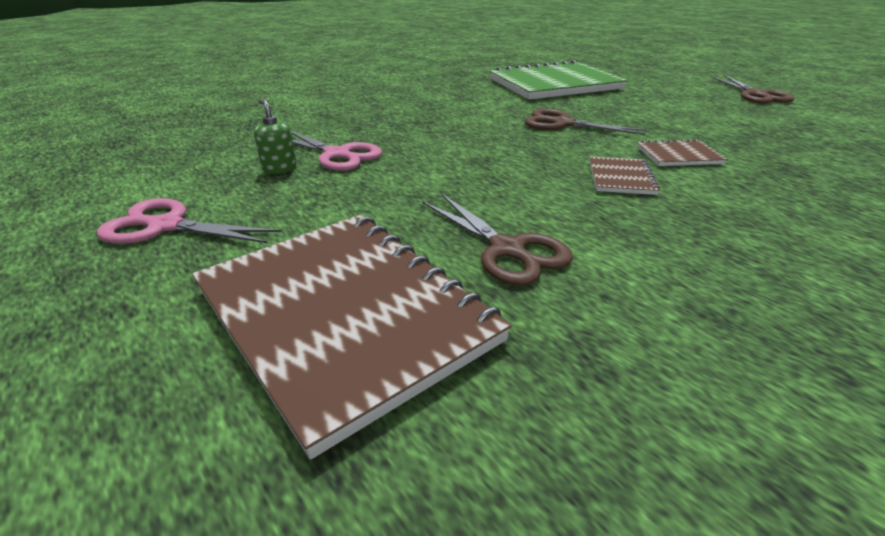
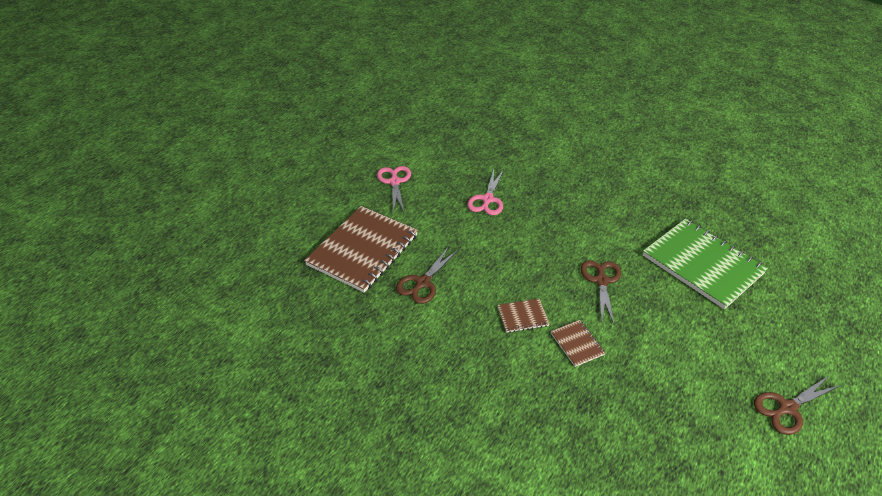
camera: 70 degrees right, 10 degrees up
green soap dispenser [254,99,297,174] -> none

